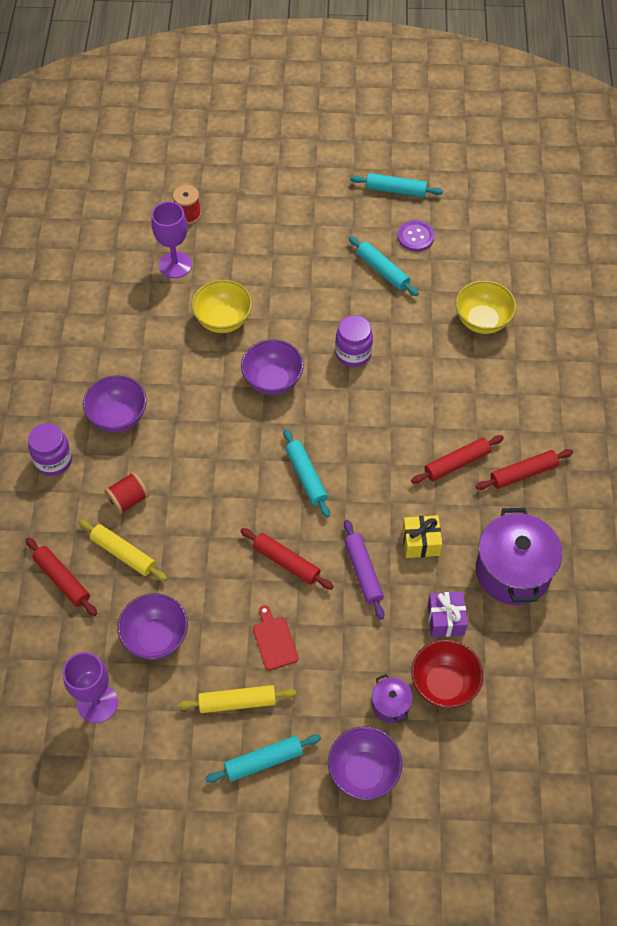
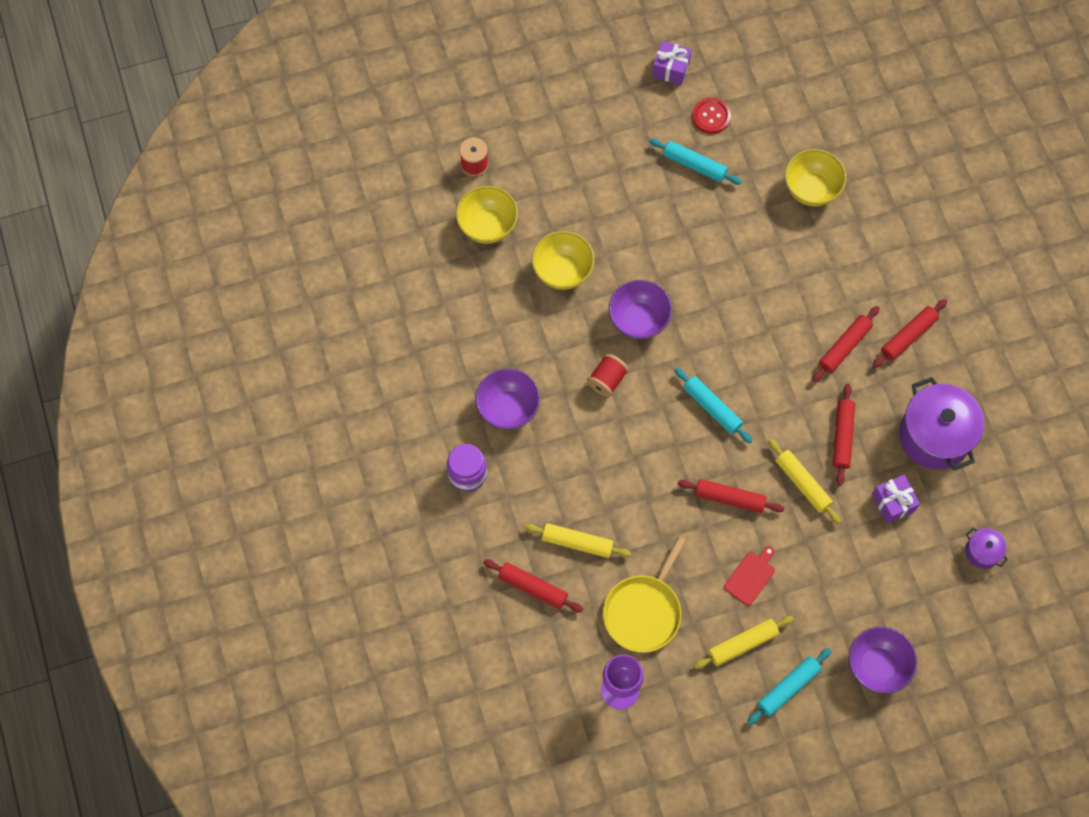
camera: 20 degrees left, 10 degrees up
red spool [104,472,149,514] -> red spool moved to [587,354,629,397]
purple bowl [117,593,188,660] -> yellow pan [603,536,686,652]
purple goblet [152,202,192,278] -> yellow bowl [456,186,518,244]
red cutting board [253,605,298,670] -> red cutting board turned 75 degrees clockwise [724,546,775,606]
purple jar [335,315,373,367] -> none
purple rolling pin [344,520,384,619] -> yellow rolling pin [768,439,841,524]
turquoise rolling pin [350,173,443,197] -> purple gift [652,41,692,85]
purple pot [372,674,413,723] -> purple pot moved to [965,528,1008,569]
purple button [398,220,434,251] -> red button [692,98,731,134]
yellow gift [402,515,442,558] -> red rolling pin [832,384,855,486]
red bowl [411,639,483,708] -> none

